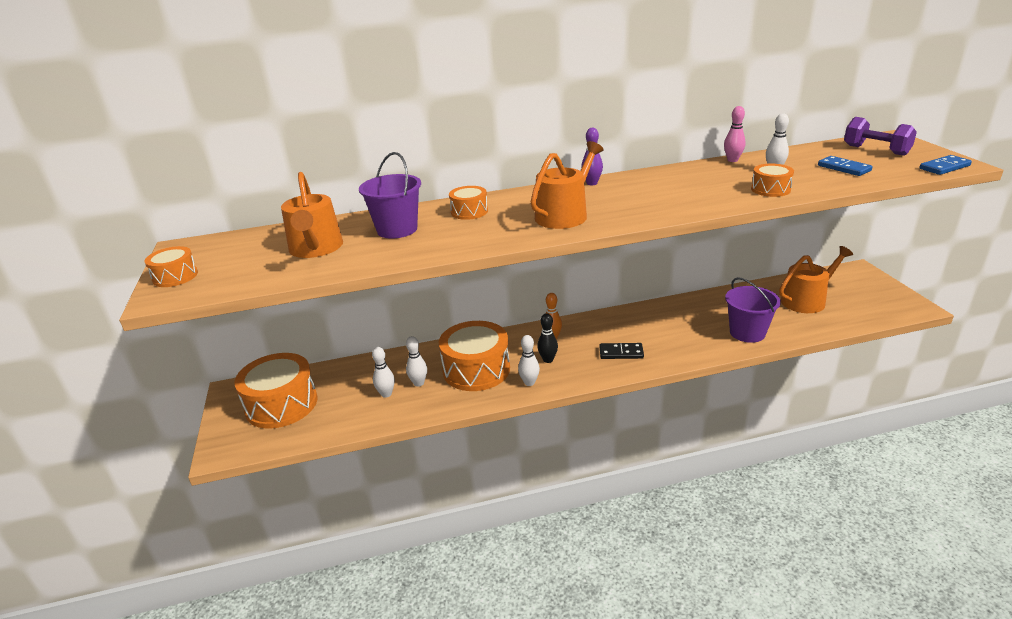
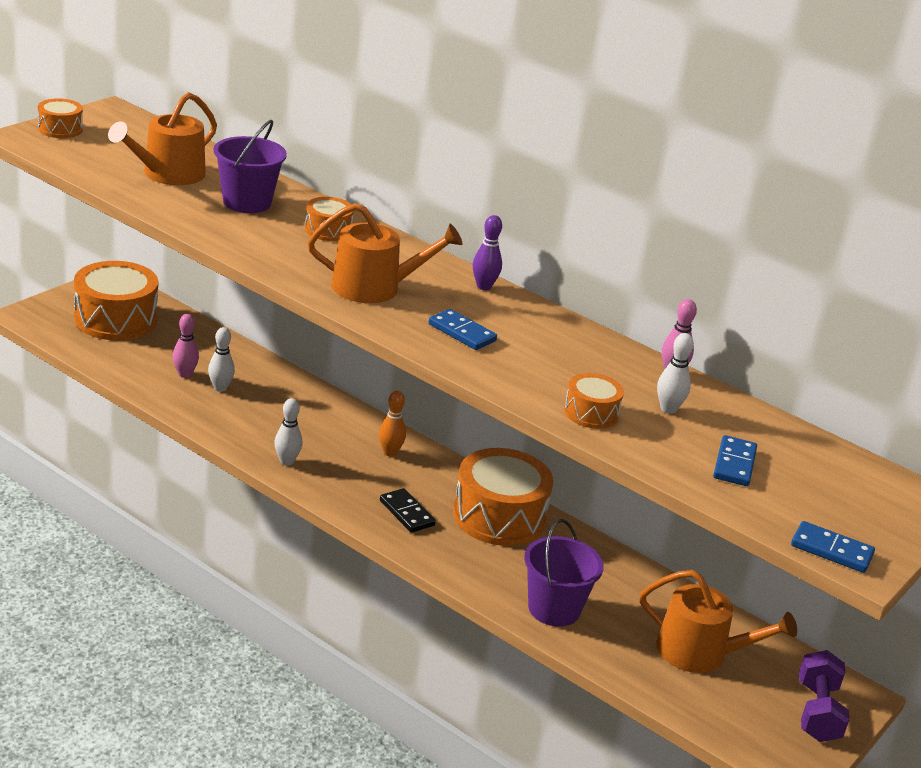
camera: 45 degrees right, 0 degrees up
white bowling pin [372,347,395,398] -> pink bowling pin [172,314,199,378]
orange drum [439,321,510,391] -> orange drum moved to [453,448,554,546]
black bowling pin [537,313,558,363] -> none
purple dumbbell [844,117,917,156] -> purple dumbbell moved to [799,650,850,742]
none -> blue domino [429,309,497,350]

